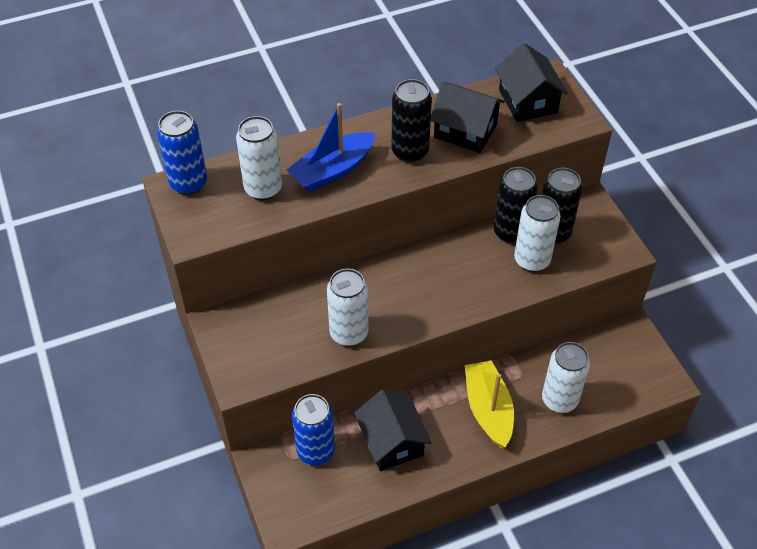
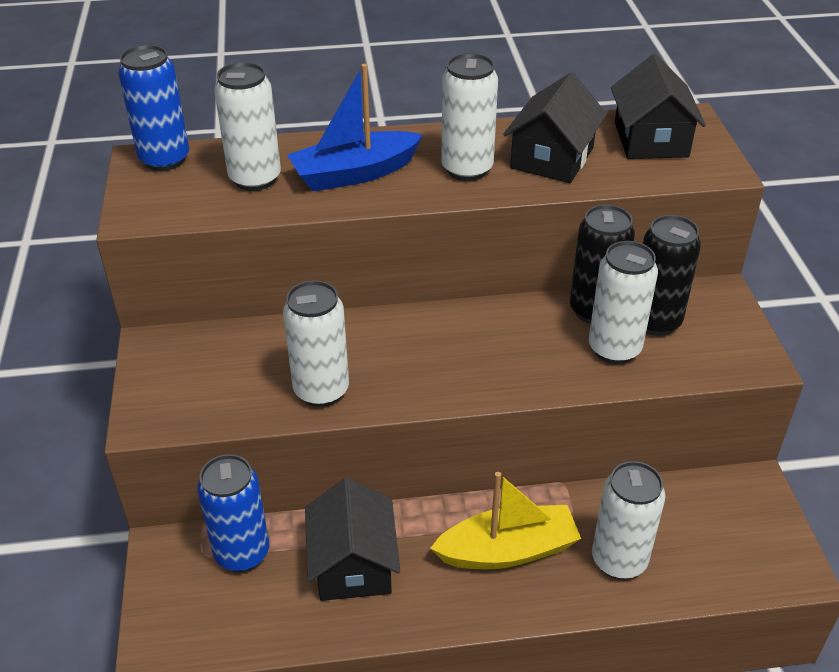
camera: 15 degrees right, 10 degrees down
black can [391,79,432,163] -> white can [441,53,498,181]
black house [431,82,505,153] -> black house turned 75 degrees clockwise [503,72,607,183]
yellow boat [465,360,514,448] -> yellow boat turned 75 degrees clockwise [430,472,581,569]

